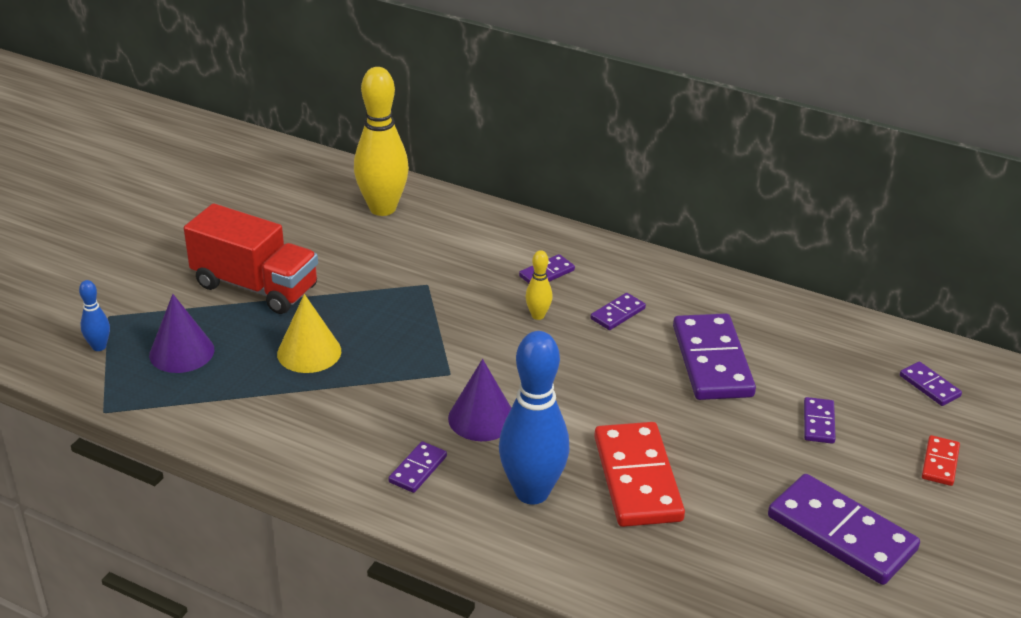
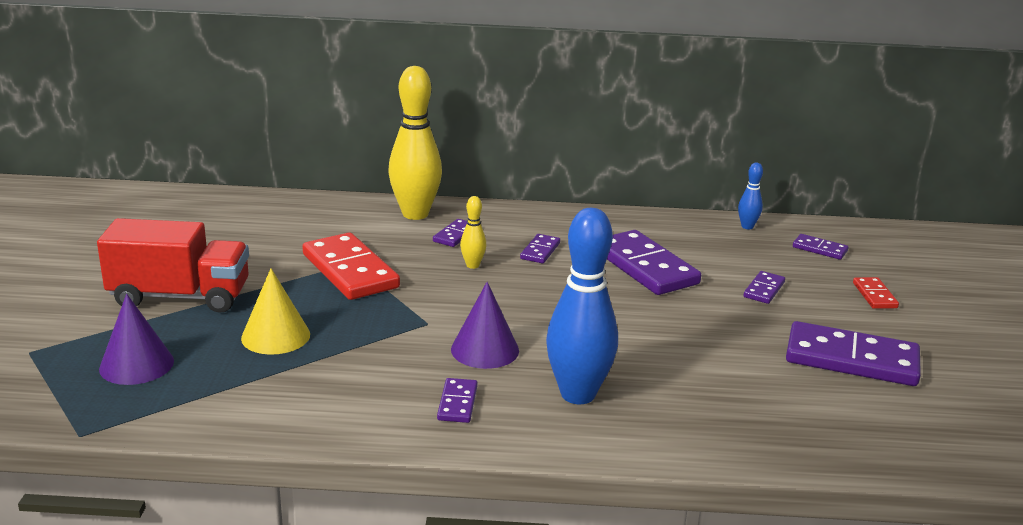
camera: 25 degrees left, 10 degrees down
blue bowling pin [79,280,110,351] -> blue bowling pin moved to [738,162,763,229]
yellow bowling pin [354,67,409,216] -> yellow bowling pin moved to [388,66,442,220]
red domino [594,422,685,527] -> red domino moved to [302,232,400,300]
purple domino [804,397,836,444] -> purple domino turned 45 degrees clockwise [743,271,785,304]

